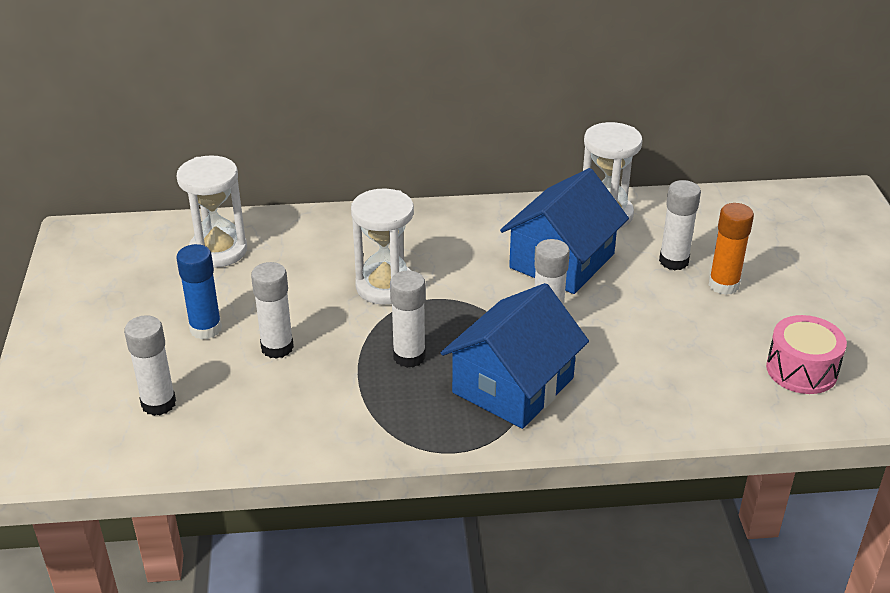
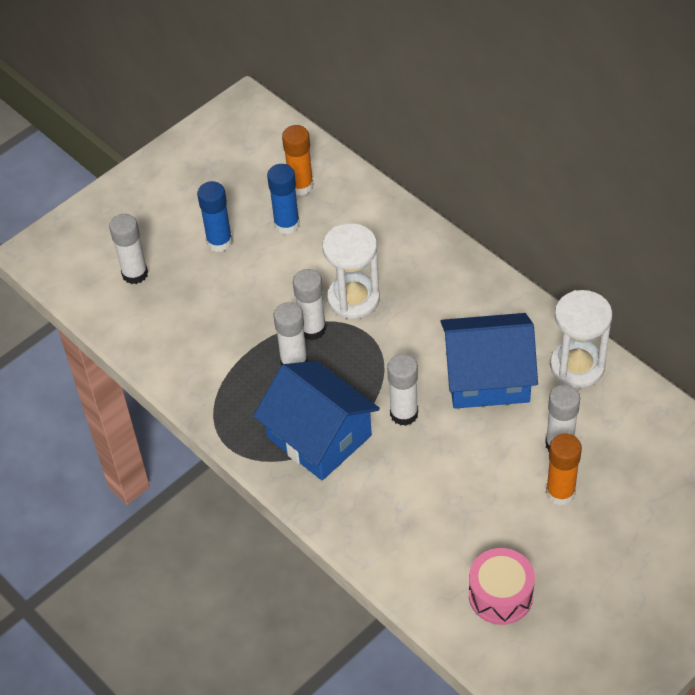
camera: 55 degrees right, 15 degrees up
white hourglass [177,155,247,268] -> orange glue stick [282,125,314,195]
white glue stick [251,262,294,359] -> white glue stick moved to [293,269,326,340]
blue house [440,283,589,429] -> blue house turned 45 degrees clockwise [254,361,380,481]
none -> blue glue stick [267,164,300,235]

